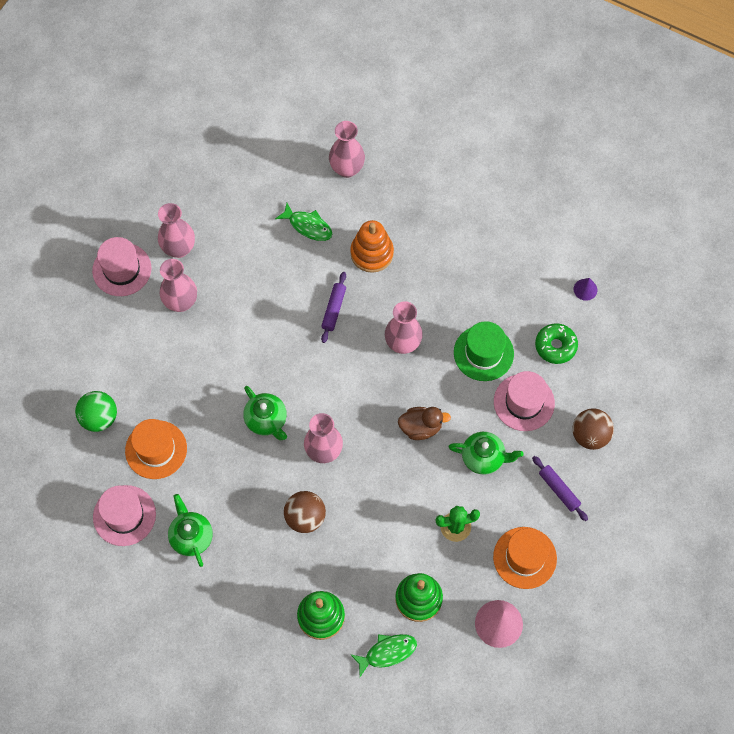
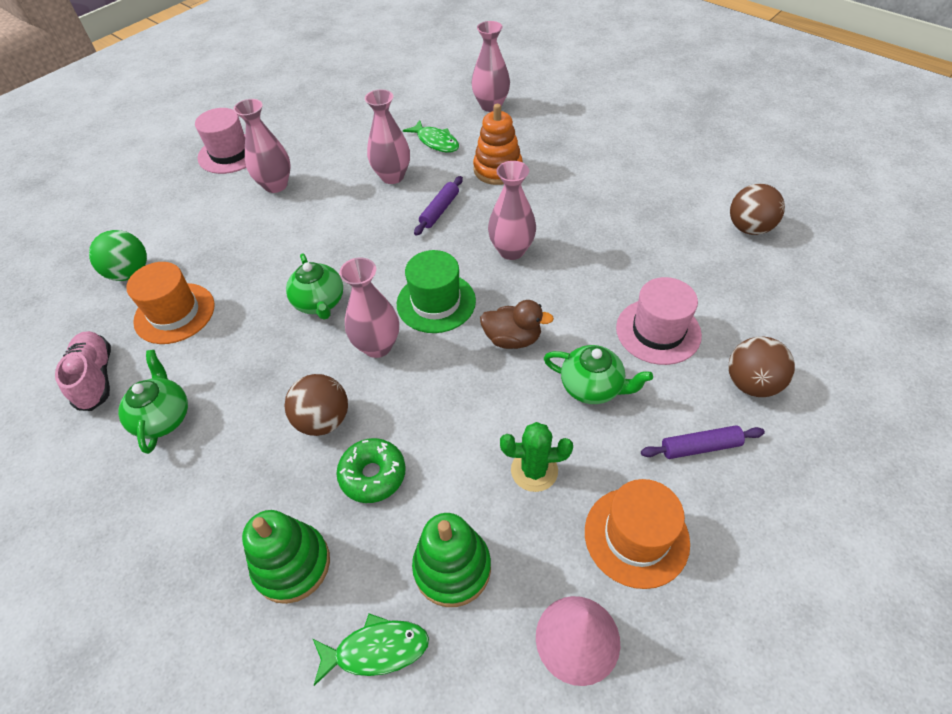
camera: 15 degrees right, 15 degrees down
pink hat [93,485,156,546] -> pink shoe [55,331,111,411]
pink vase [158,203,195,258] -> pink vase moved to [365,89,410,184]
green hat [454,321,514,381] -> green hat moved to [397,250,476,333]
purple rolling pin [532,456,588,521] -> purple rolling pin turned 75 degrees counterclockwise [641,425,765,459]
green donut [535,324,578,364] -> green donut moved to [336,438,406,503]
purple cone [574,278,597,301] -> brown ball [730,184,785,235]

